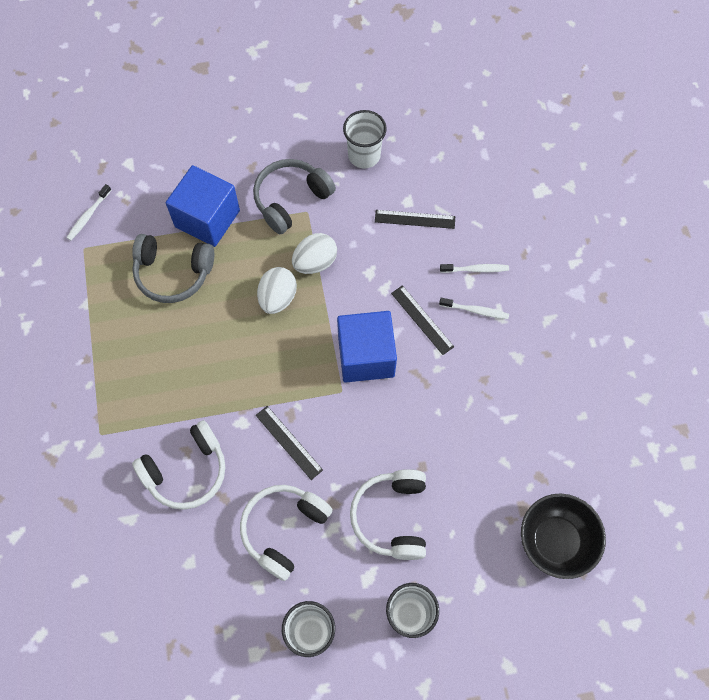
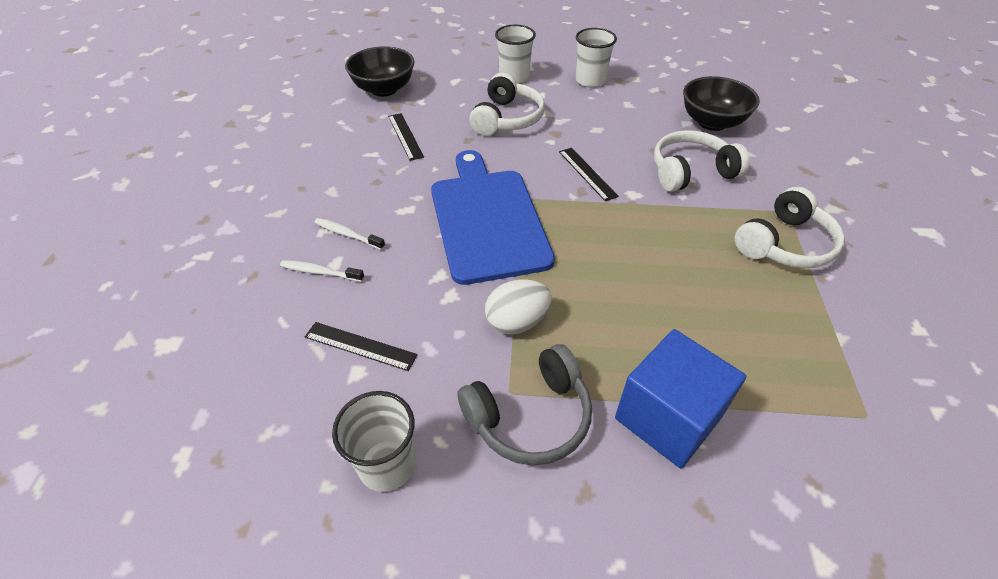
camera: 165 degrees left, 20 degrees down
white toothbrush [66,184,111,241] -> none
grey headphones [132,234,214,303] -> none
white headphones [240,485,333,581] -> white headphones moved to [735,187,845,268]
white egg [257,267,297,314] -> none
blue cube [337,311,397,383] -> blue cutting board [431,150,555,285]
black ruler [391,285,454,355] -> black ruler moved to [388,113,424,161]
none -> black bowl [683,76,760,131]

